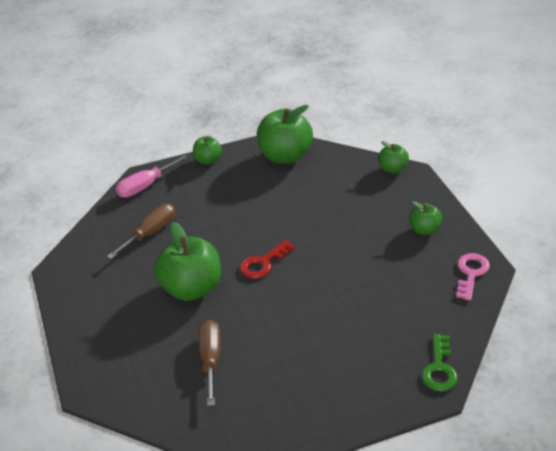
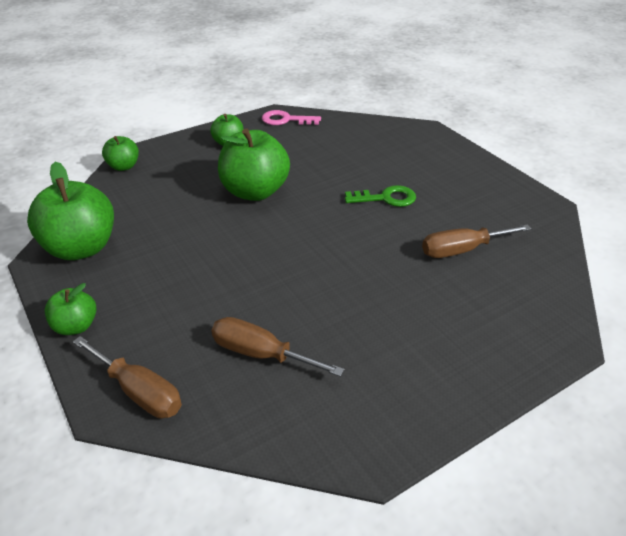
camera: 105 degrees left, 0 degrees up
pink screwdriver [116,155,188,197] -> brown screwdriver [73,336,182,418]
green apple [154,222,221,301] -> green apple moved to [218,128,290,201]
red key [240,240,295,279] -> none
green key [422,334,458,392] -> green key moved to [345,185,416,207]

